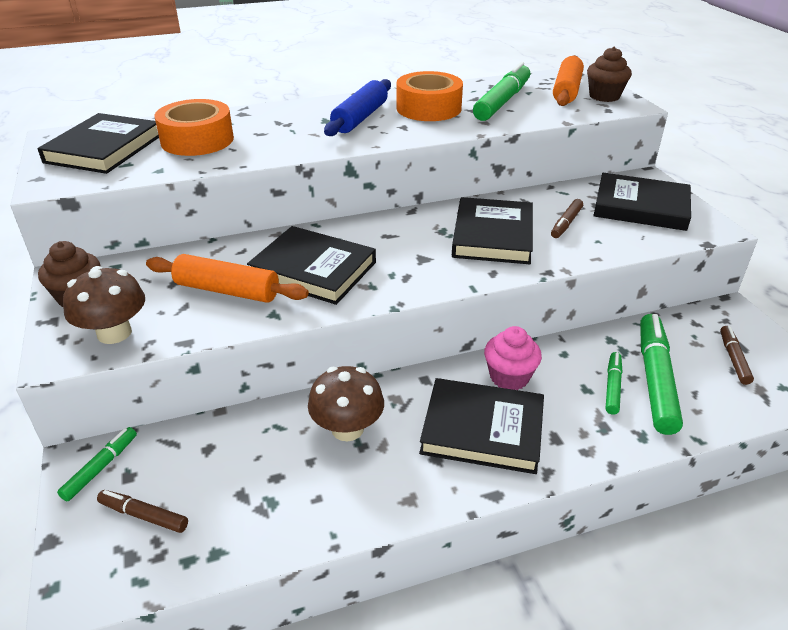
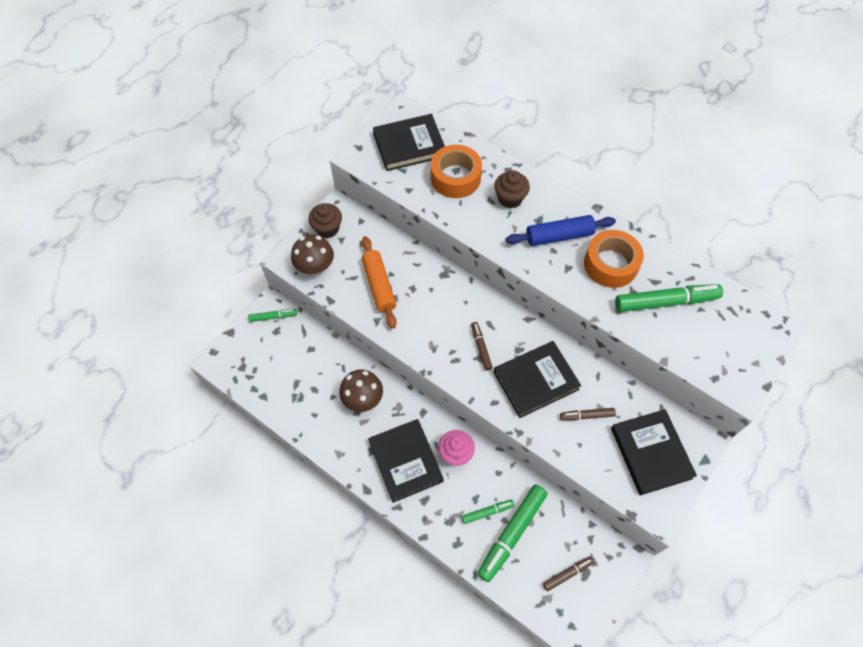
camera: 55 degrees right, 25 degrees up
brown marker [97,490,188,533] -> brown marker moved to [471,322,493,371]
black book [247,226,376,305] -> none
orange rolling pin [553,55,584,106] -> none
brown cupcake [587,47,632,102] -> brown cupcake moved to [494,170,530,208]
green marker [640,314,683,435] -> green marker turned 150 degrees clockwise [477,485,547,582]

